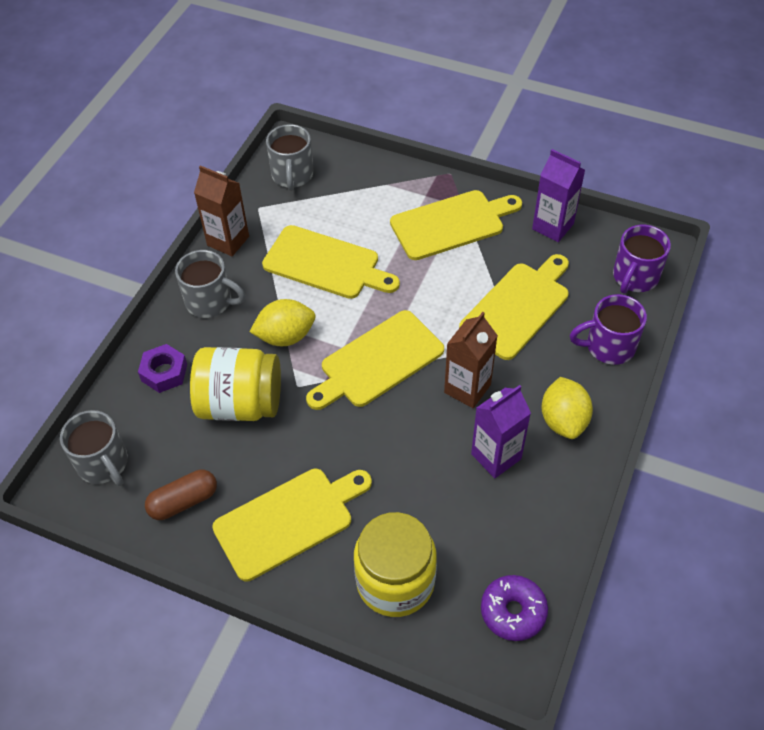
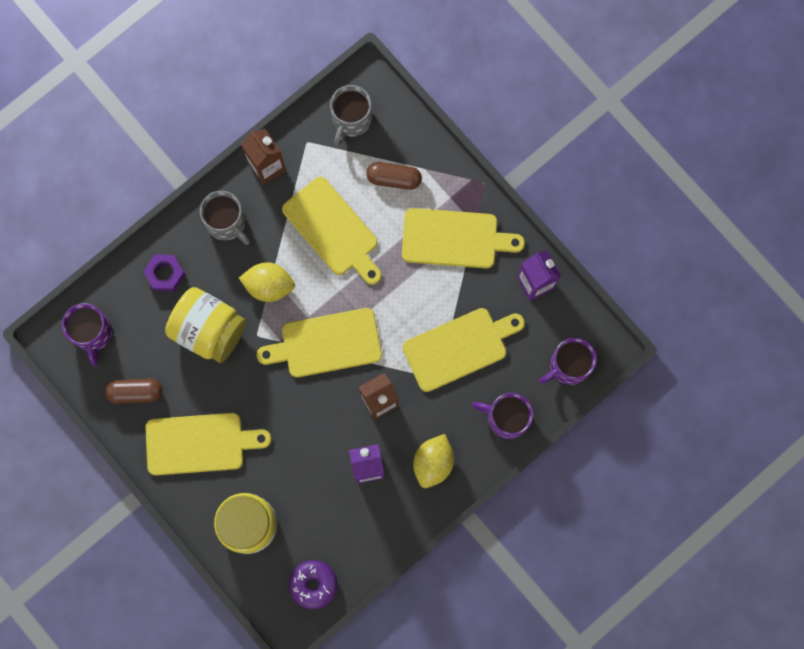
camera: 25 degrees right, 25 degrees up
grey mug [60,410,128,486] -> purple mug [62,303,112,366]
none -> brown capsule [367,162,422,190]

